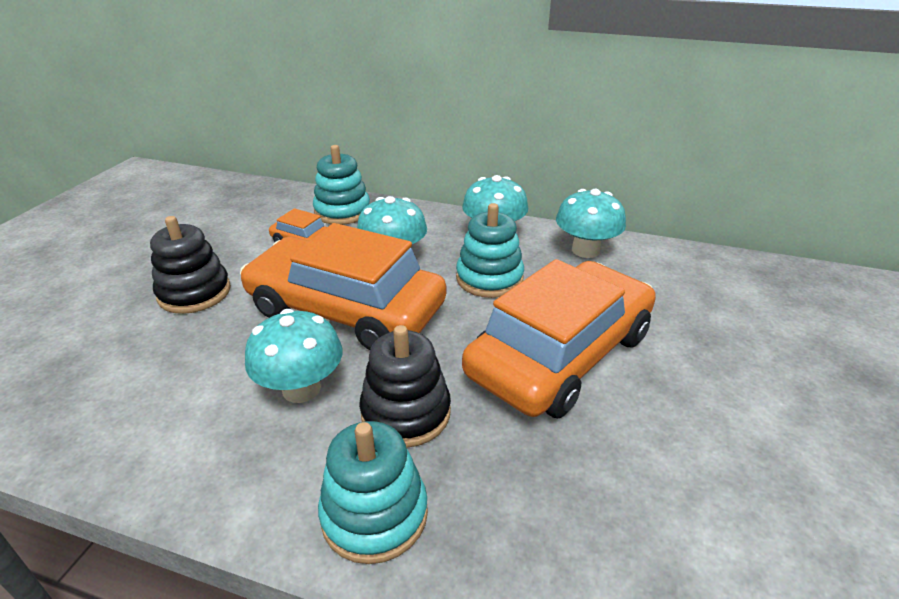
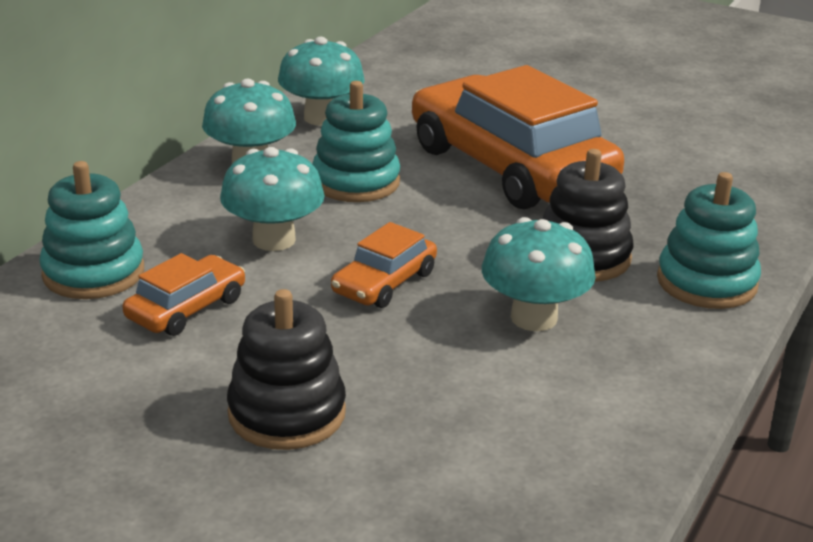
camera: 80 degrees left, 5 degrees down
orange car [240,223,446,350] -> orange car [331,222,437,308], size x0.45

